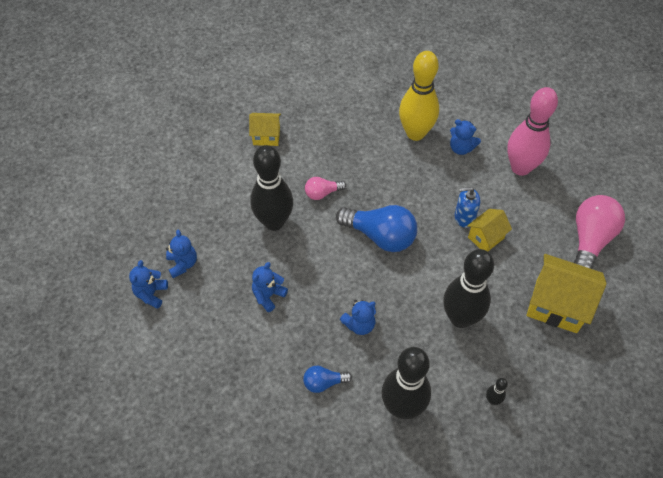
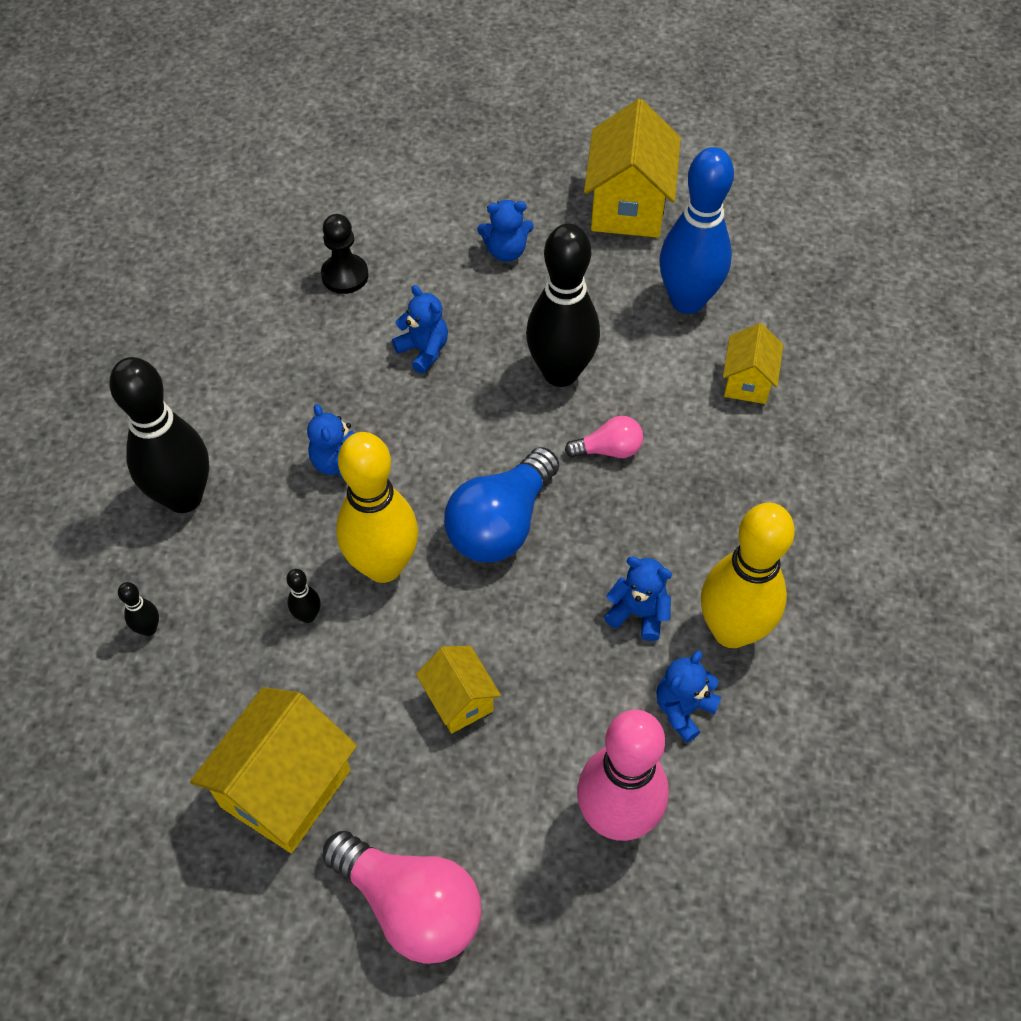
camera: 100 degrees right, 0 degrees up
blue teddy bear [129,260,168,309] -> blue teddy bear moved to [604,556,672,641]
blue light bulb [303,365,352,393] -> none
pink light bulb [305,177,346,200] -> pink light bulb turned 90 degrees clockwise [565,416,643,458]
black bowling pin [443,249,494,328] -> black bowling pin [287,569,321,623], size x0.40
blue soap dispenser [455,187,480,228] -> none
none -> black pawn [321,214,369,294]
none -> yellow bowling pin [336,432,418,583]
none -> yellow house [584,99,681,238]
none -> blue bowling pin [660,147,734,314]

